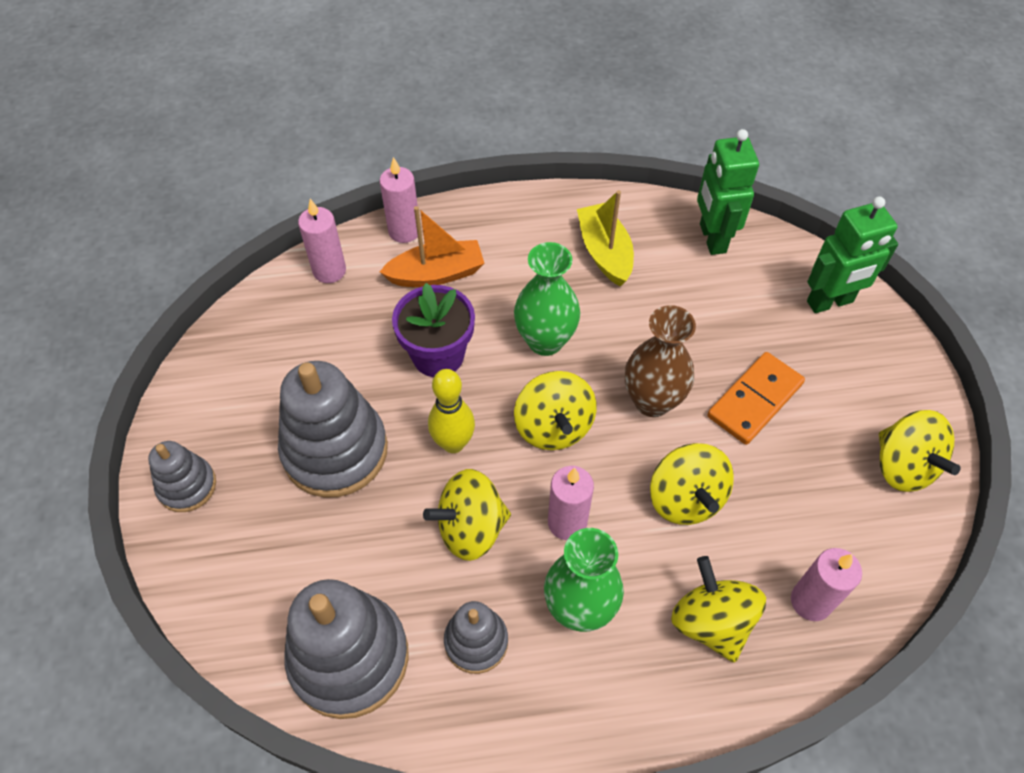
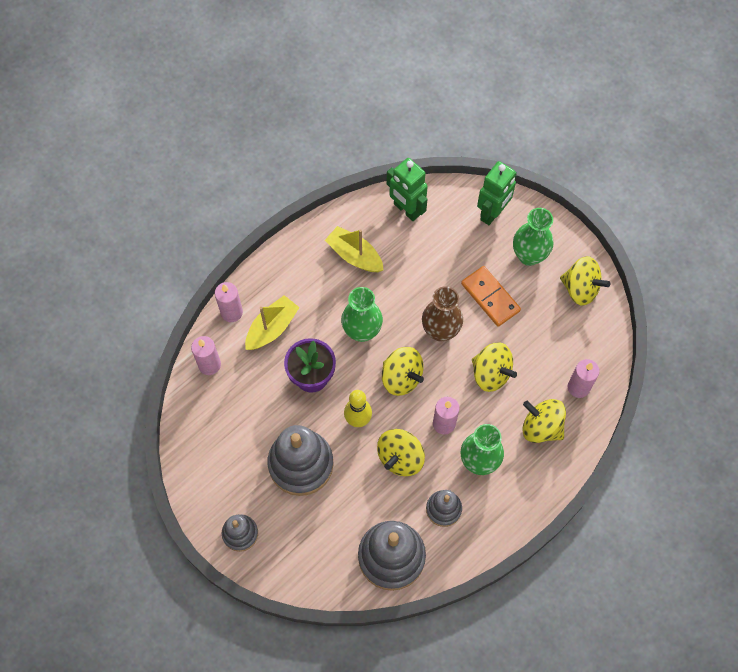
camera: 35 degrees left, 10 degrees up
orange boat [380,206,485,287] -> yellow boat [245,295,300,350]
orange domino [707,352,805,445] -> orange domino turned 45 degrees counterclockwise [461,266,521,327]
none -> green vase [513,208,554,266]

